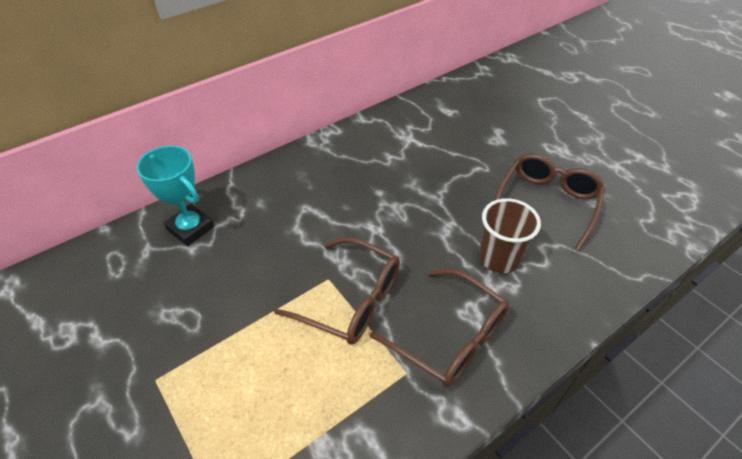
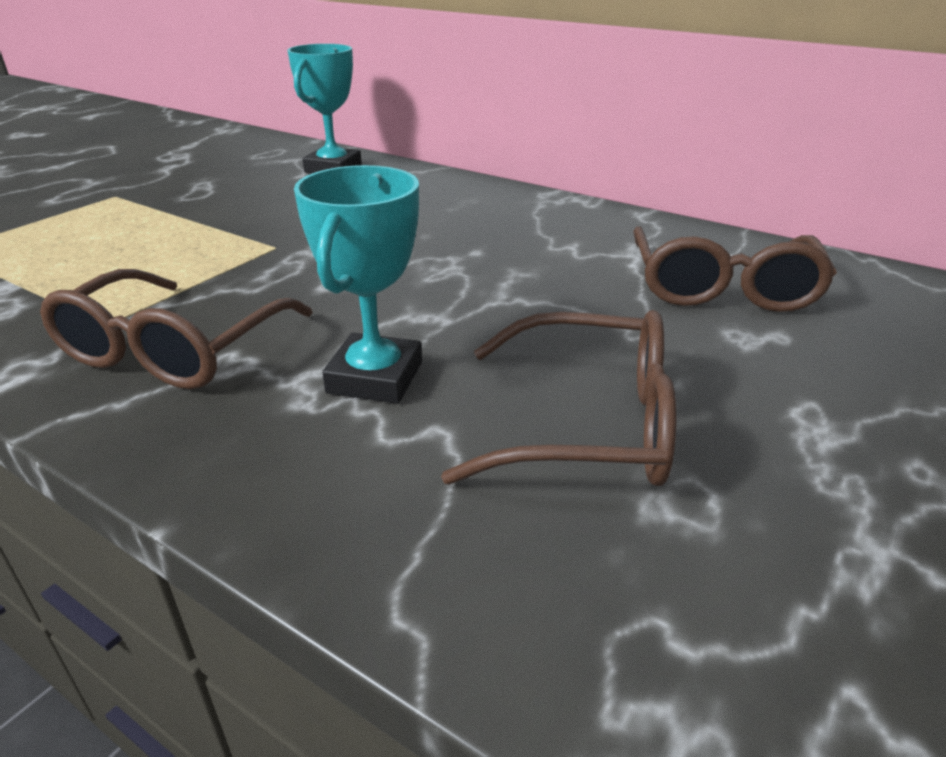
camera: 70 degrees right, 15 degrees down
brown glasses [274,237,400,345] -> brown glasses moved to [633,226,837,312]
brown cup [479,198,541,273] -> turquoise trophy [294,165,422,404]

